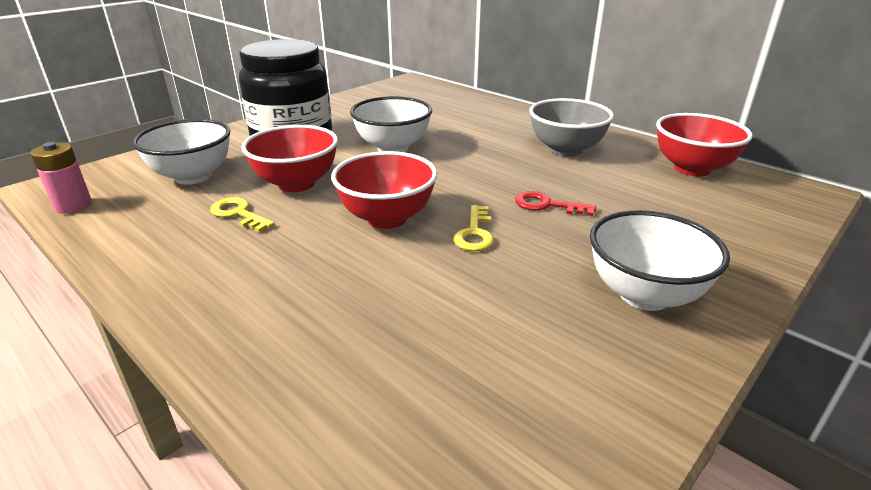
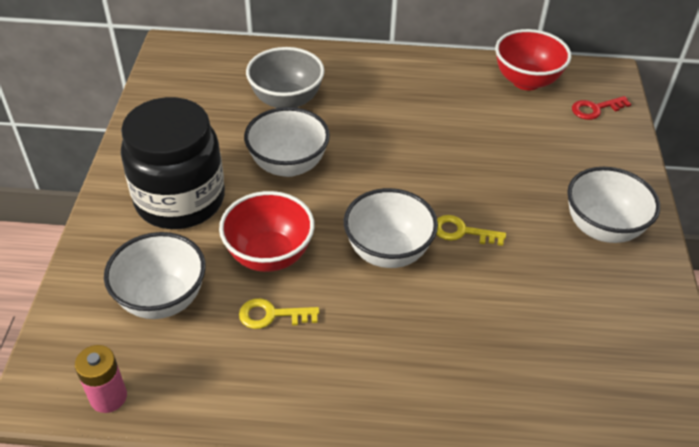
camera: 40 degrees left, 15 degrees up
red bowl [331,151,437,229] -> white bowl [344,188,438,268]
yellow key [453,205,494,251] -> yellow key turned 135 degrees clockwise [436,215,506,246]
red key [515,191,596,216] -> red key moved to [572,96,631,120]
grey bowl [529,98,614,157] -> grey bowl moved to [246,47,325,108]

